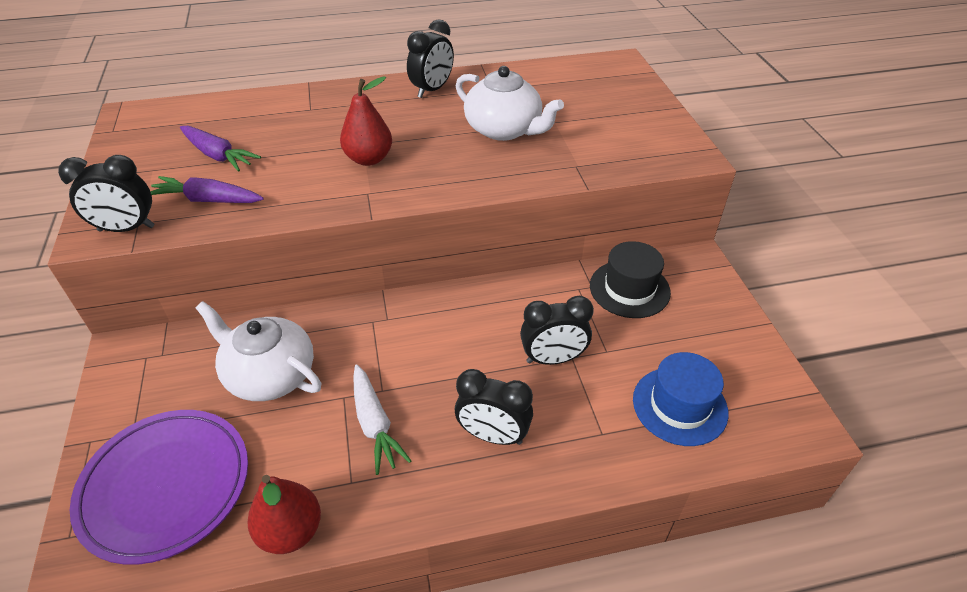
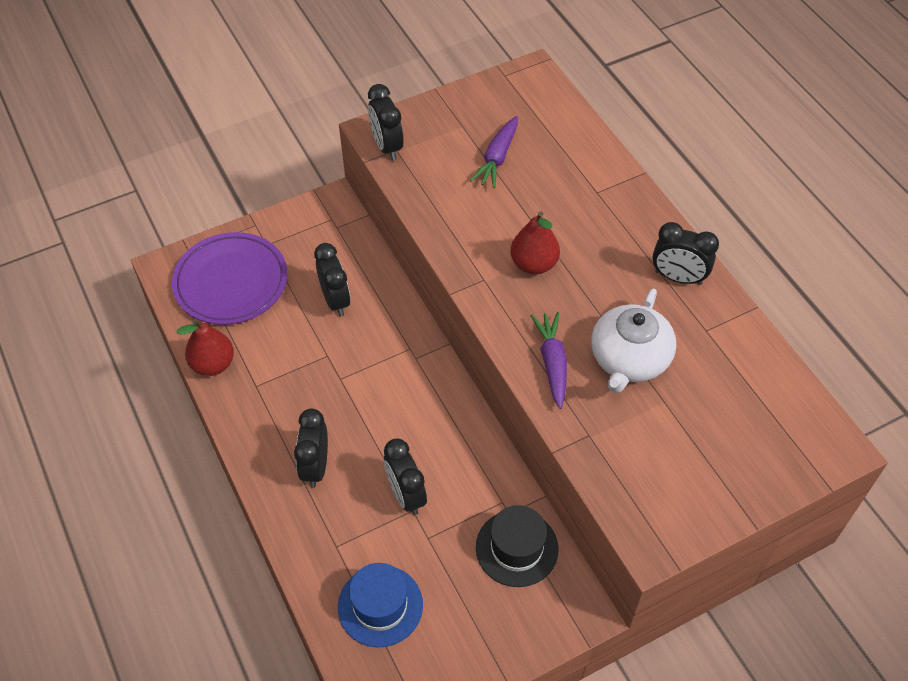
camera: 75 degrees right, 10 degrees up
purple carrot [150,176,264,203] -> purple carrot moved to [530,312,567,409]
white teapot [196,301,321,401] -> black clock [314,243,351,317]
white carrot [353,364,411,475] -> none

